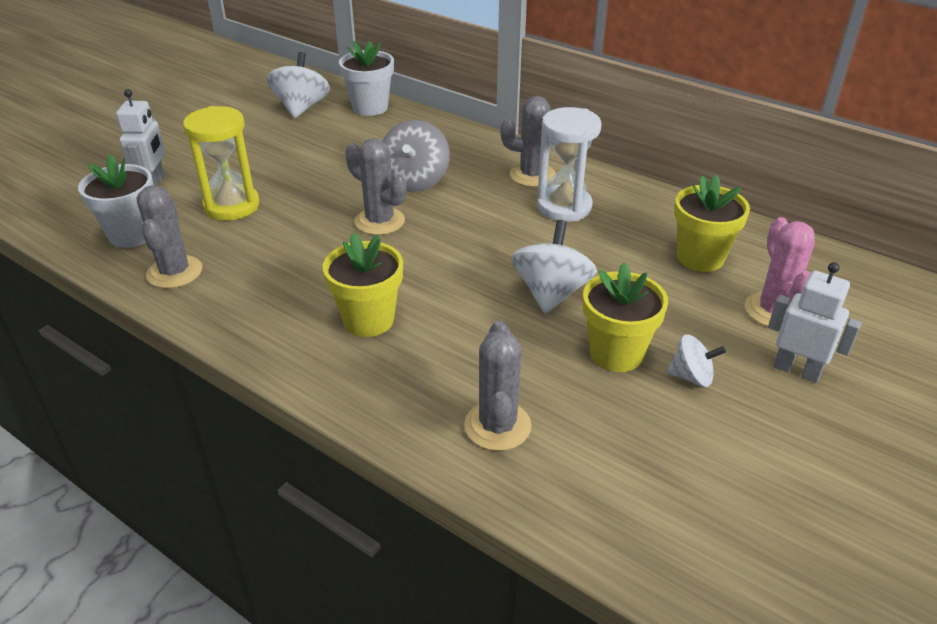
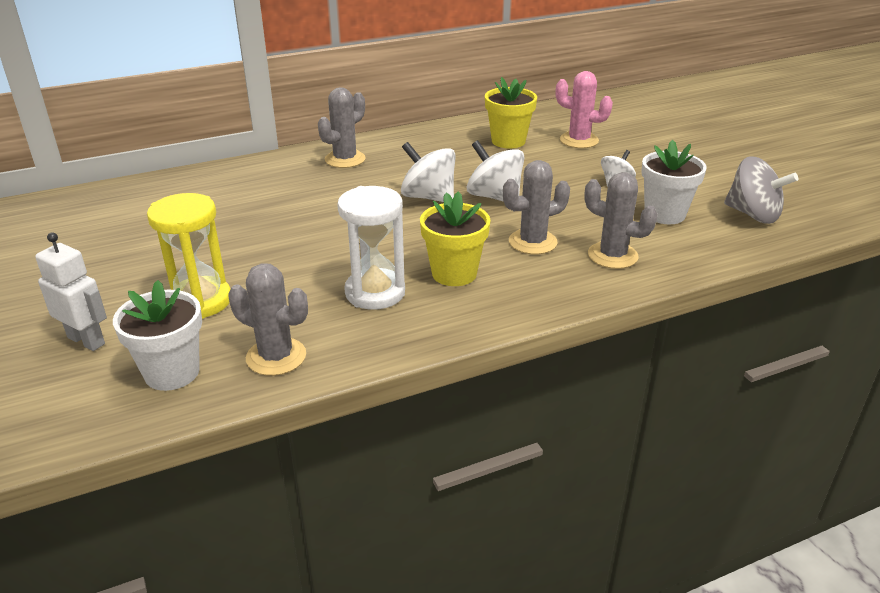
camera: 60 degrees left, 5 degrees down
white spinning top [267,52,330,118] -> white spinning top moved to [401,142,456,202]
white flower pot [339,41,394,116] -> white flower pot moved to [641,139,707,224]
grey cactus [345,138,407,235] -> grey cactus moved to [503,160,570,254]
grey spinning top [383,120,450,192] -> grey spinning top moved to [724,156,798,224]
white hourglass [537,107,602,222] -> white hourglass moved to [337,186,405,310]
yellow flower pot [583,262,668,372] -> none
white robot [768,262,862,383] -> none

